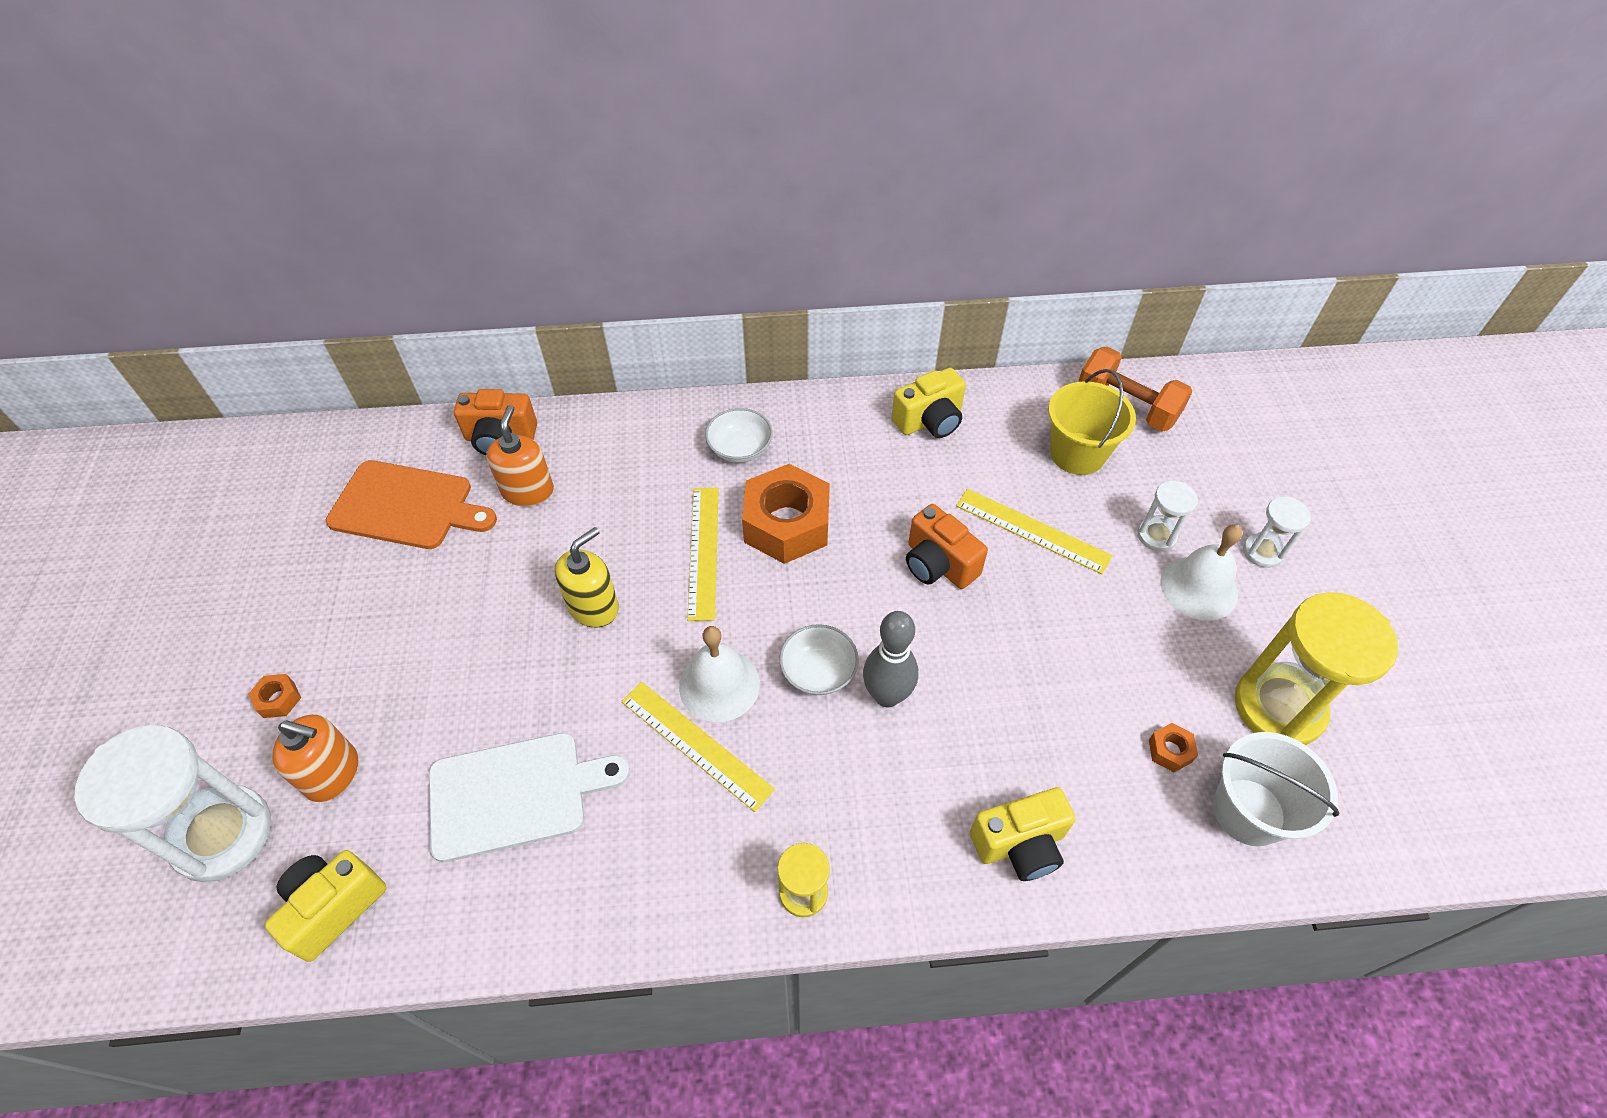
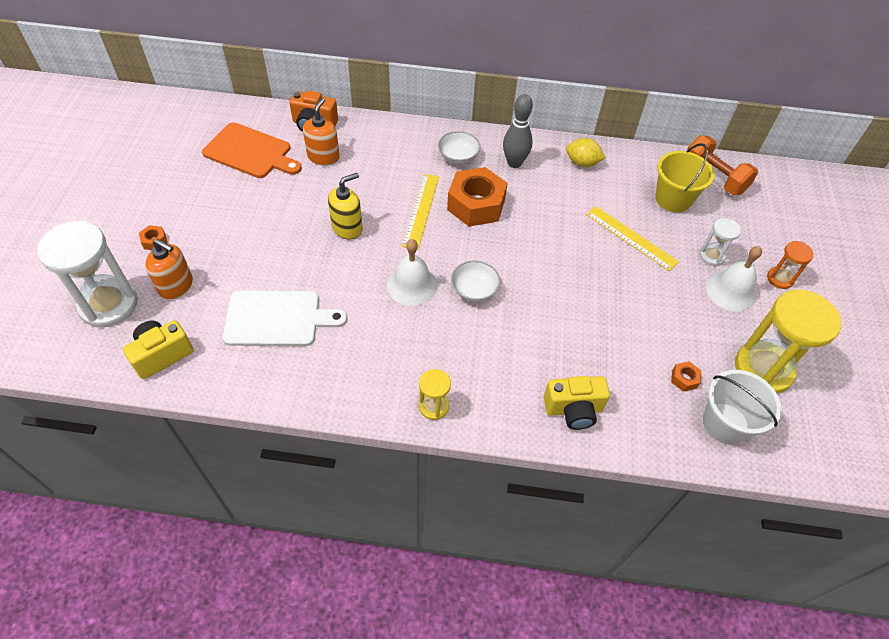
camera: 10 degrees right, 0 degrees up
yellow ruler [621,682,775,812] -> none
grey bowling pin [863,611,918,707] -> grey bowling pin moved to [503,94,533,168]
yellow camera [891,368,966,438] -> yellow lemon [566,138,606,167]
orange camera [906,504,988,589] -> none
white hourglass [1243,496,1311,568] -> orange hourglass [767,241,814,289]

